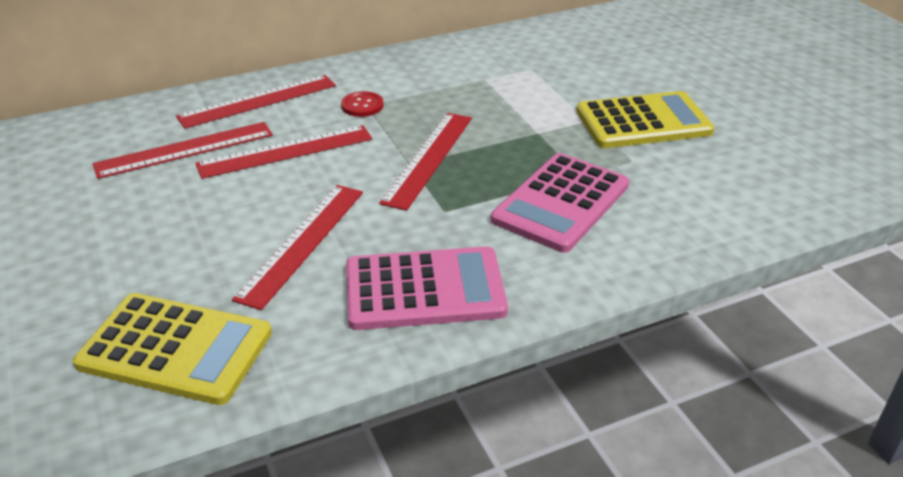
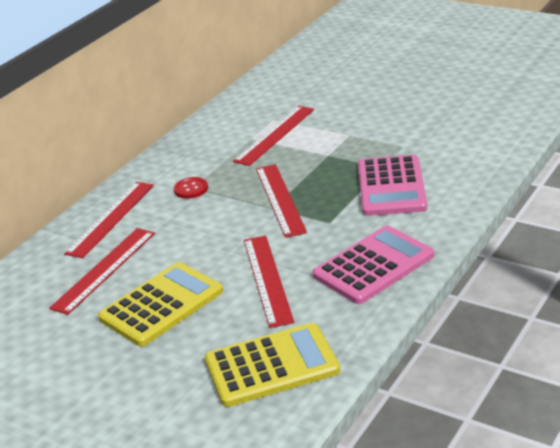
camera: 30 degrees left, 5 degrees down
red ruler [195,125,372,179] -> red ruler moved to [233,106,314,166]
yellow calculator [576,91,715,148] -> yellow calculator moved to [98,262,223,347]

